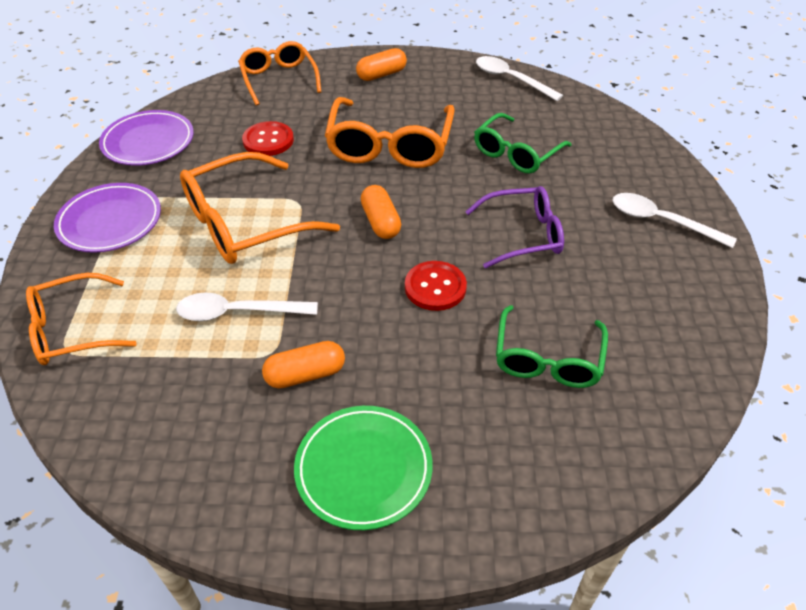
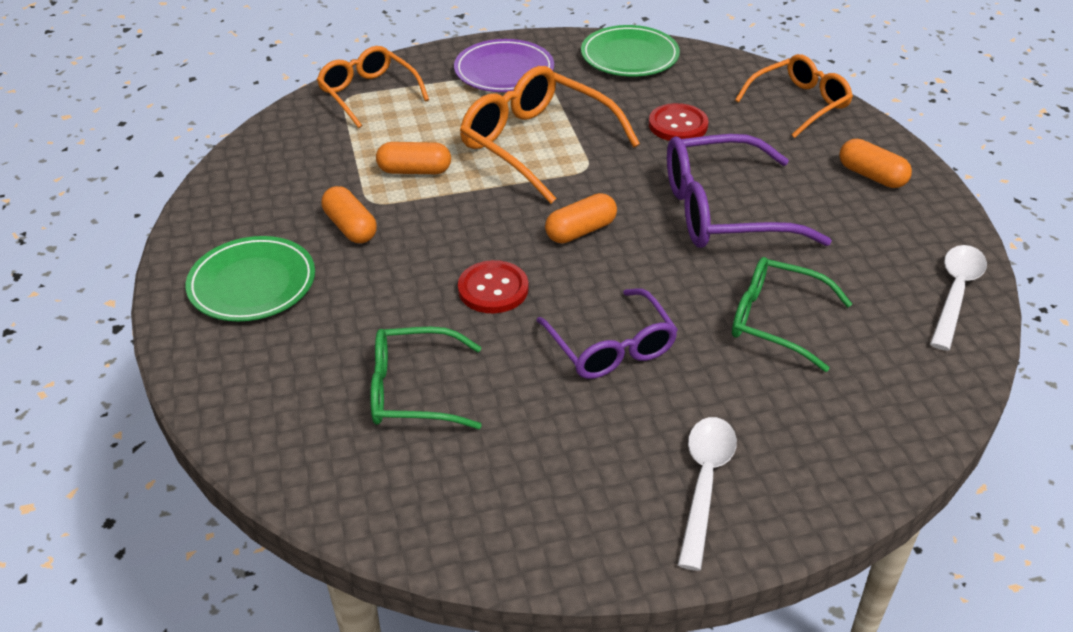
camera: 75 degrees right, 5 degrees down
purple plate [99,110,194,166] -> green plate [581,25,680,77]
white spoon [176,293,318,321] -> orange capsule [376,142,451,174]
orange glasses [325,97,455,168] -> purple glasses [667,134,832,248]

